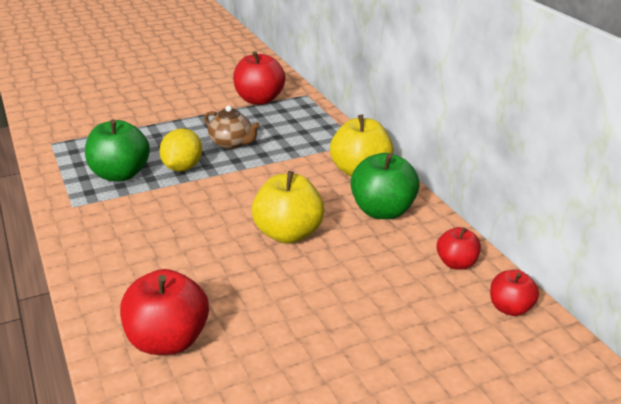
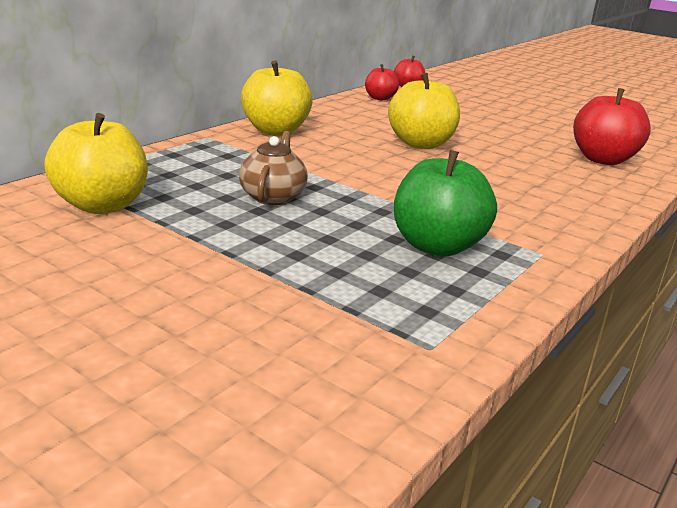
camera: 120 degrees left, 5 degrees down
yellow lemon [159,128,202,171] -> none
red apple [233,51,285,105] -> yellow apple [44,113,148,214]
green apple [351,153,420,219] -> none

